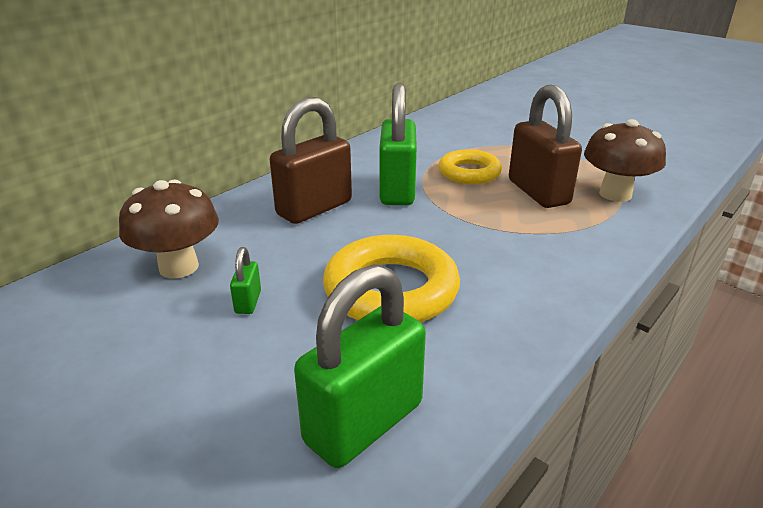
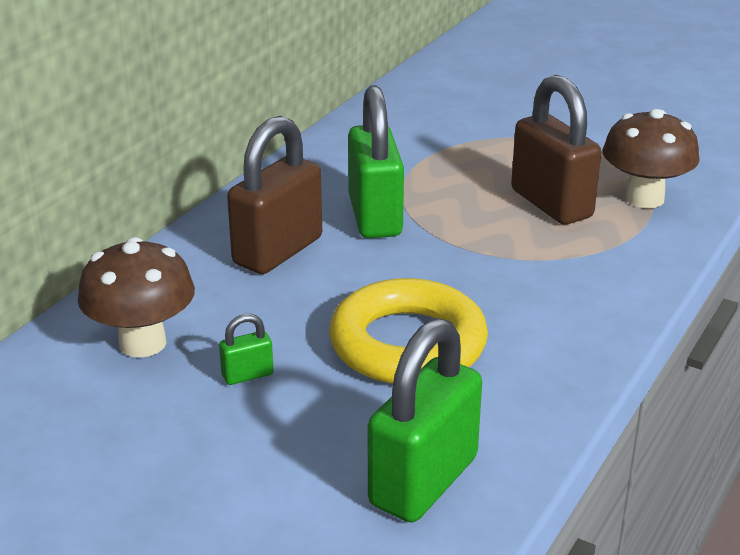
camera: 10 degrees left, 0 degrees up
green padlock [230,247,261,314] -> green padlock turned 75 degrees clockwise [219,314,274,385]
yellow ring [439,149,502,184] -> none

